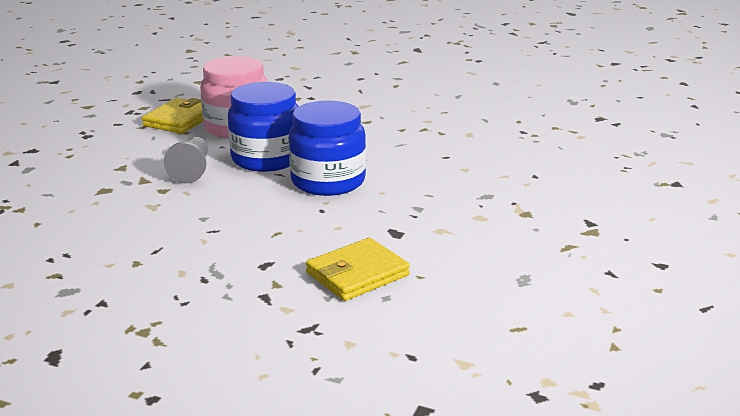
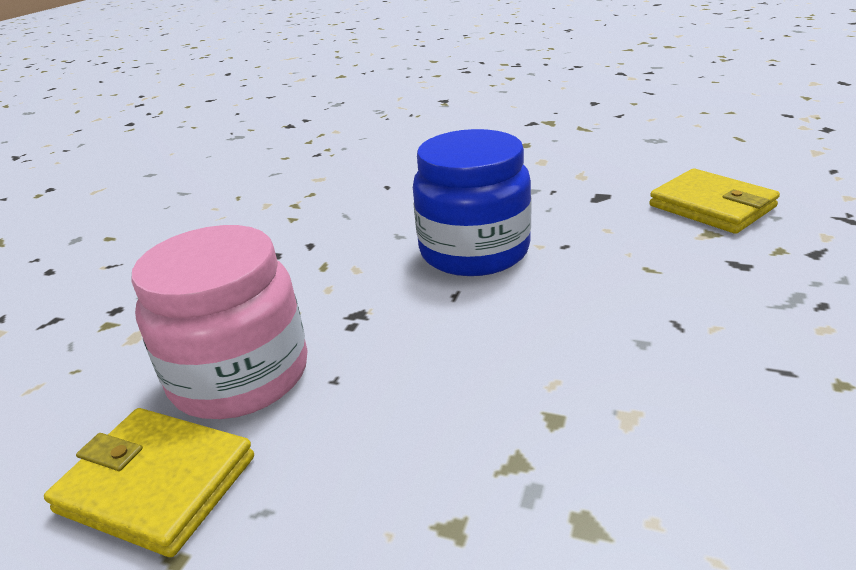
camera: 90 degrees left, 5 degrees up
grey pawn [164,137,208,184] -> none
blue jar [228,82,299,172] -> none

